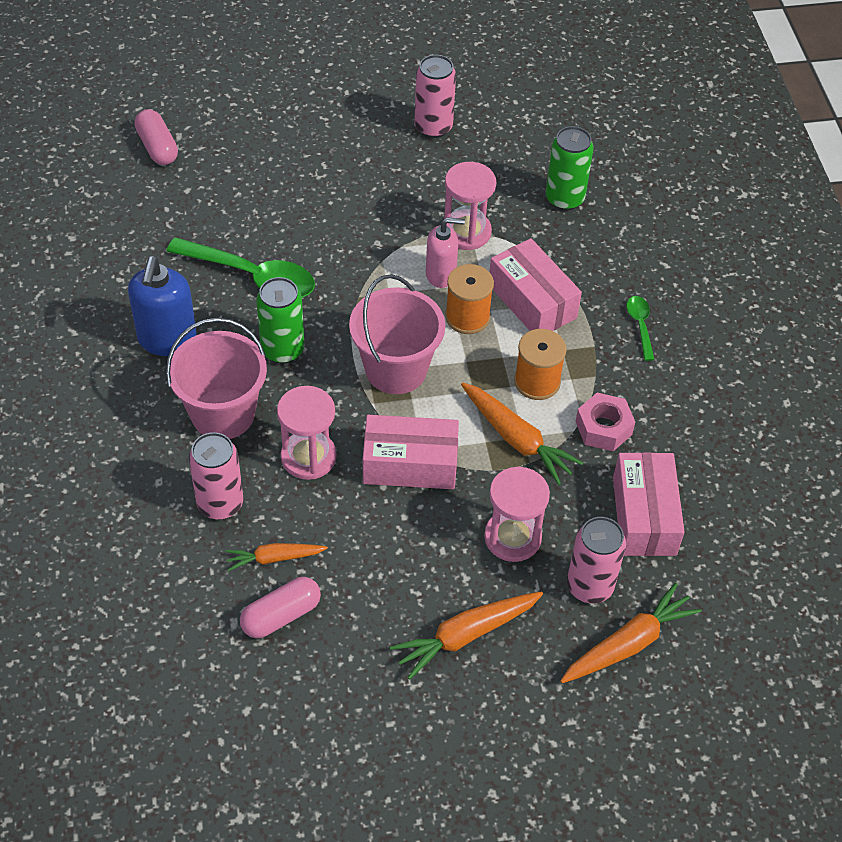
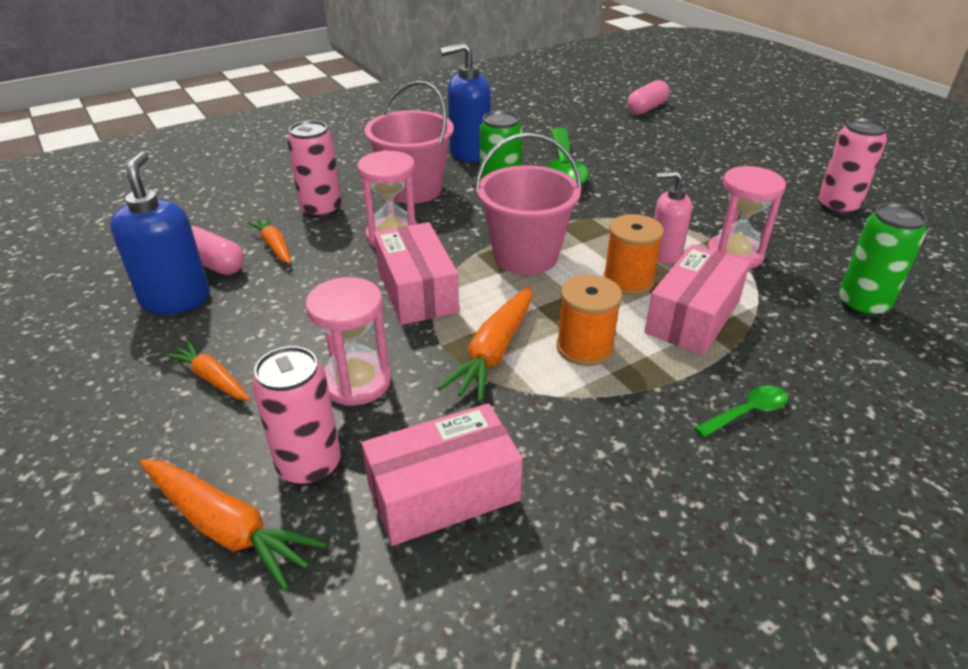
camera: 70 degrees right, 15 degrees down
orange carrot [390,591,543,680] -> orange carrot [164,341,250,401], size x0.63
pink soap dispenser [426,217,465,288] -> pink soap dispenser turned 120 degrees clockwise [654,171,692,263]
pink nut [575,393,635,451] -> none
none -> blue soap dispenser [110,151,210,314]

